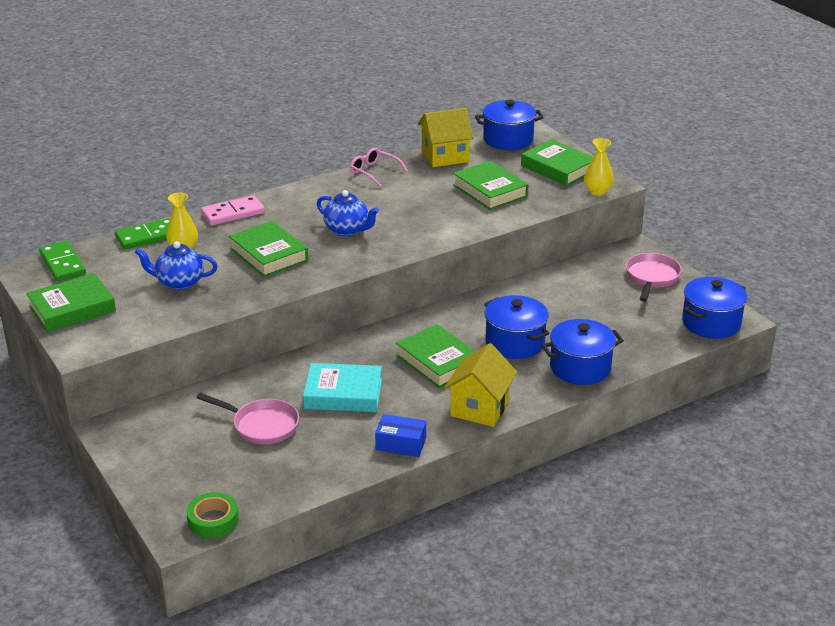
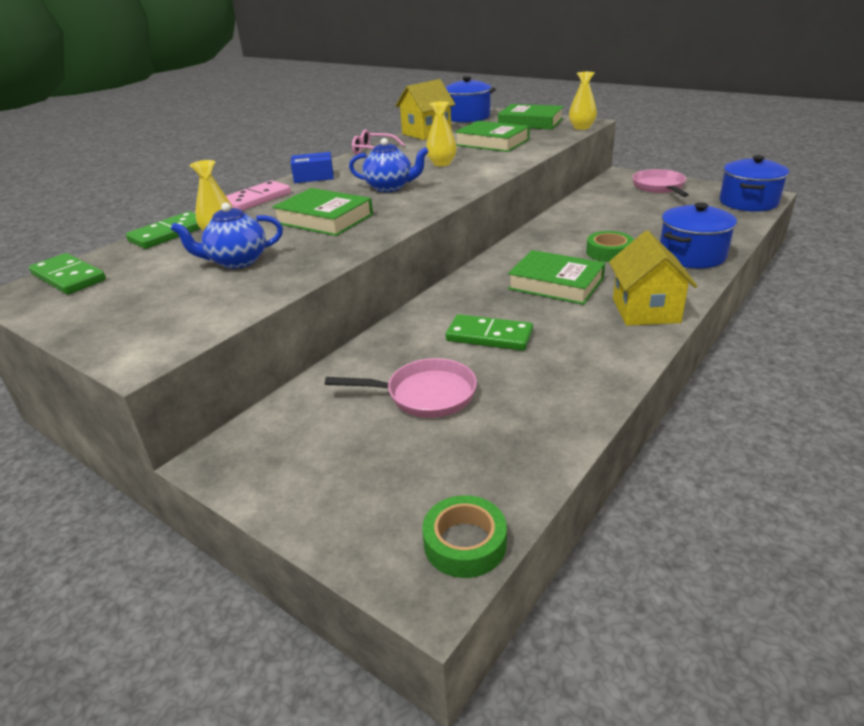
camera: 20 degrees left, 0 degrees up
green book [26,273,116,332] -> none
turquoise book [303,363,382,412] -> green domino [446,314,533,351]
blue box [375,414,426,457] -> blue box moved to [291,152,334,183]
blue pot [484,295,549,359] -> green tape [586,231,634,262]
none -> yellow vase [426,101,457,166]

